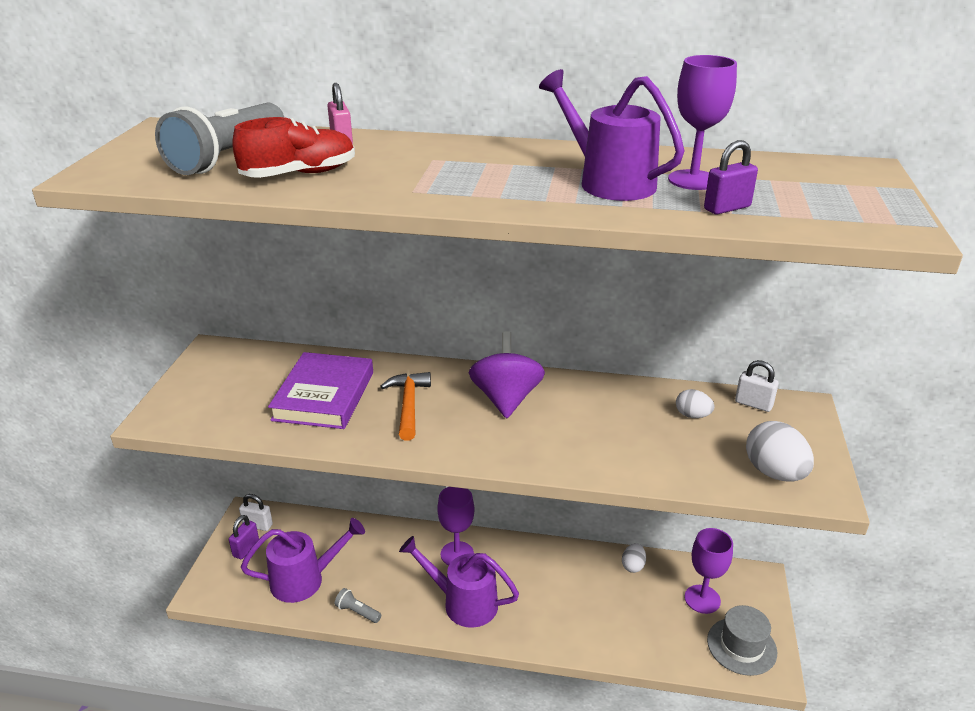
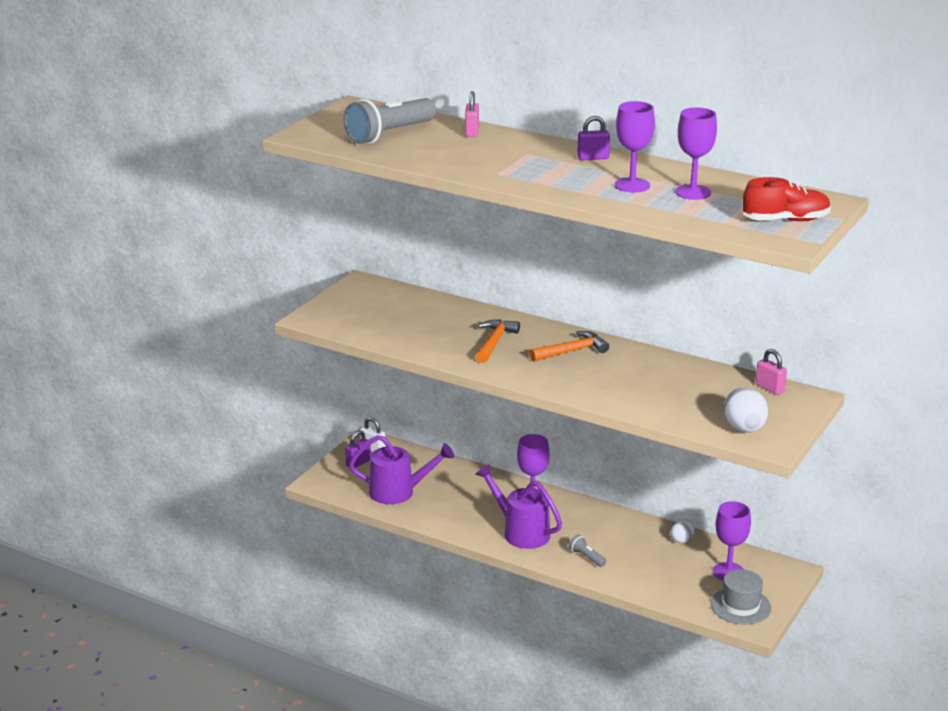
camera: 20 degrees right, 5 degrees down
red shoe [232,117,355,178] -> red shoe moved to [743,177,831,221]
purple book [268,352,373,429] -> none
grey flashlight [335,588,381,623] -> grey flashlight moved to [569,535,606,567]
purple spinning top [469,331,545,418] -> orange hammer [529,331,609,362]
purple watering can [539,69,684,201] -> purple goblet [615,101,655,193]
white egg [676,389,715,418] -> none
purple padlock [704,140,758,214] -> purple padlock moved to [577,116,610,160]
white padlock [735,360,779,412] -> pink padlock [756,349,787,395]

